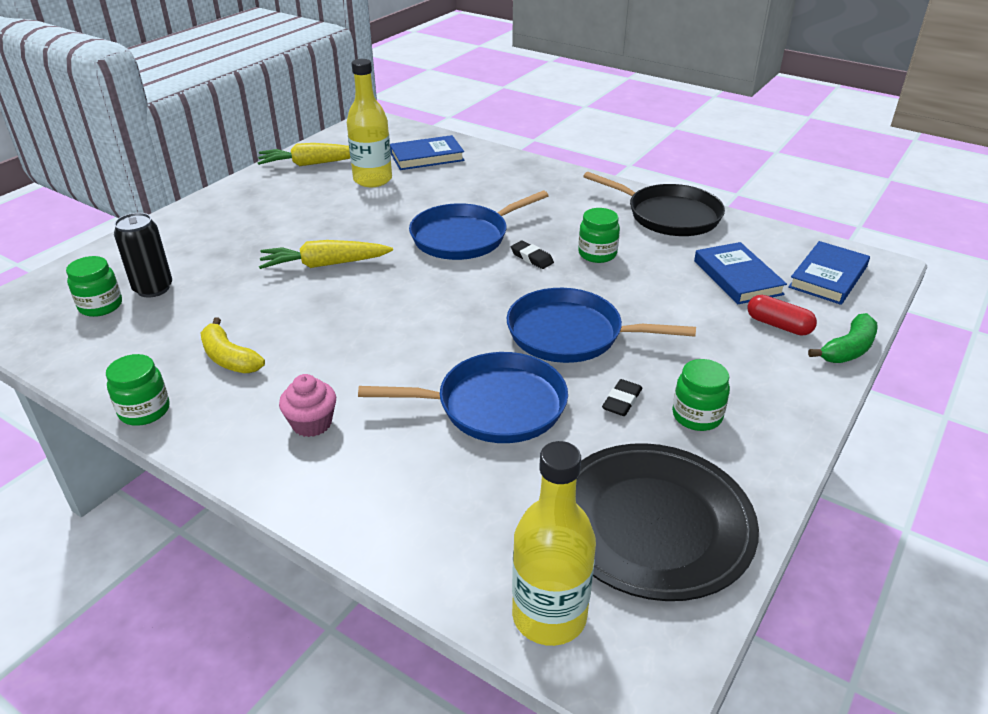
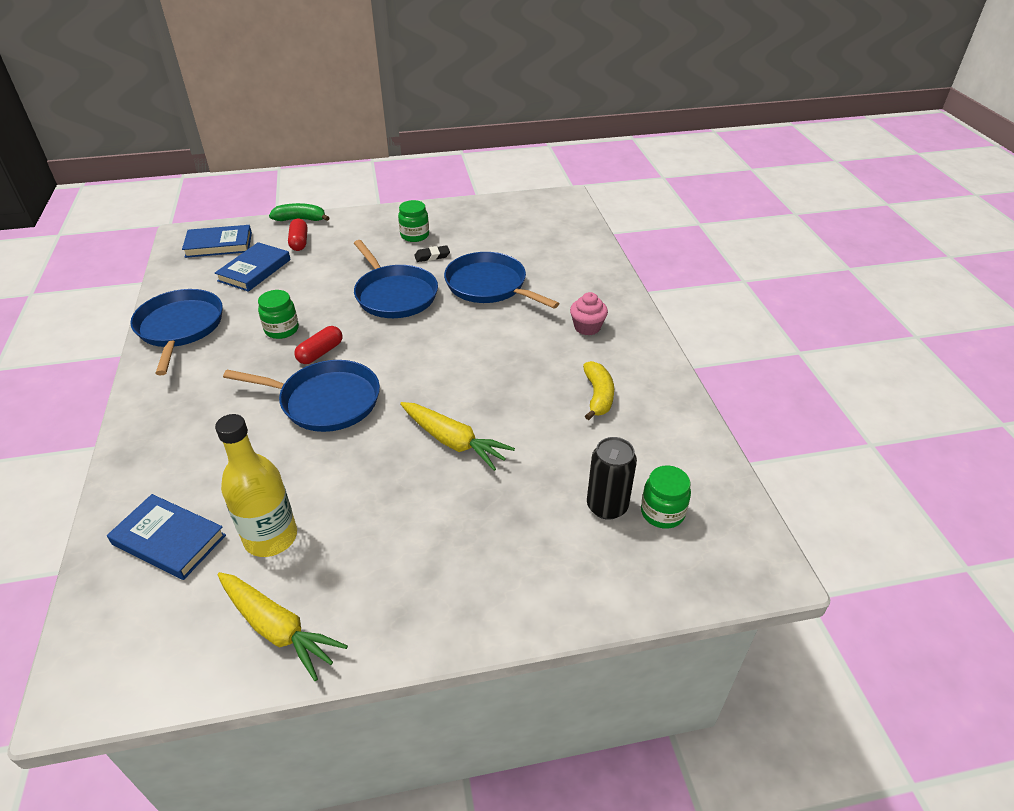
camera: 135 degrees left, 5 degrees up
green jar [106,354,170,426] -> none
black eraser [511,240,554,269] -> red capsule [294,326,342,364]
yellow bottle [512,441,596,646] -> none
black plate [576,443,759,601] -> none
black pan [583,172,725,236] -> blue pan [130,289,223,376]

